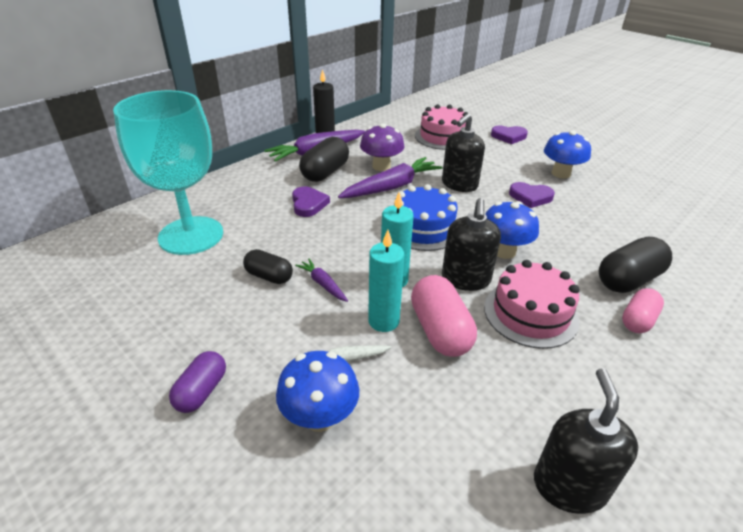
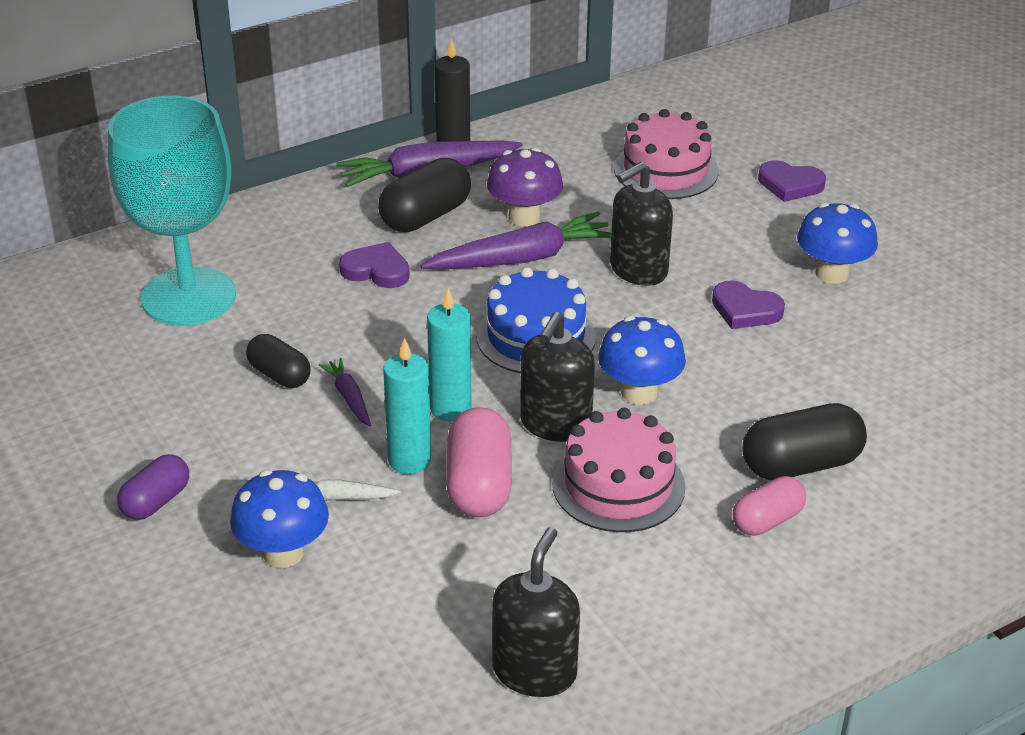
camera: 15 degrees right, 0 degrees up
purple heart [292,186,330,217] -> purple heart turned 75 degrees counterclockwise [339,242,410,288]

